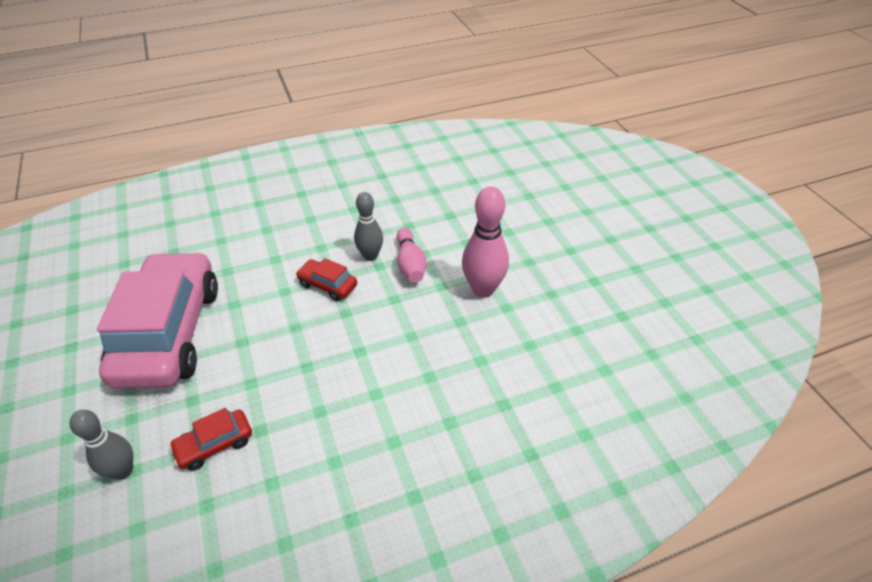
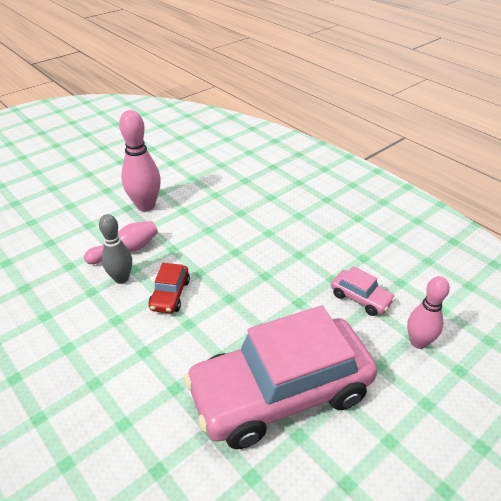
camera: 110 degrees left, 5 degrees down
grey bowling pin [69,410,133,480] -> pink bowling pin [407,276,450,349]
red car [169,408,252,471] -> pink car [331,266,396,316]

